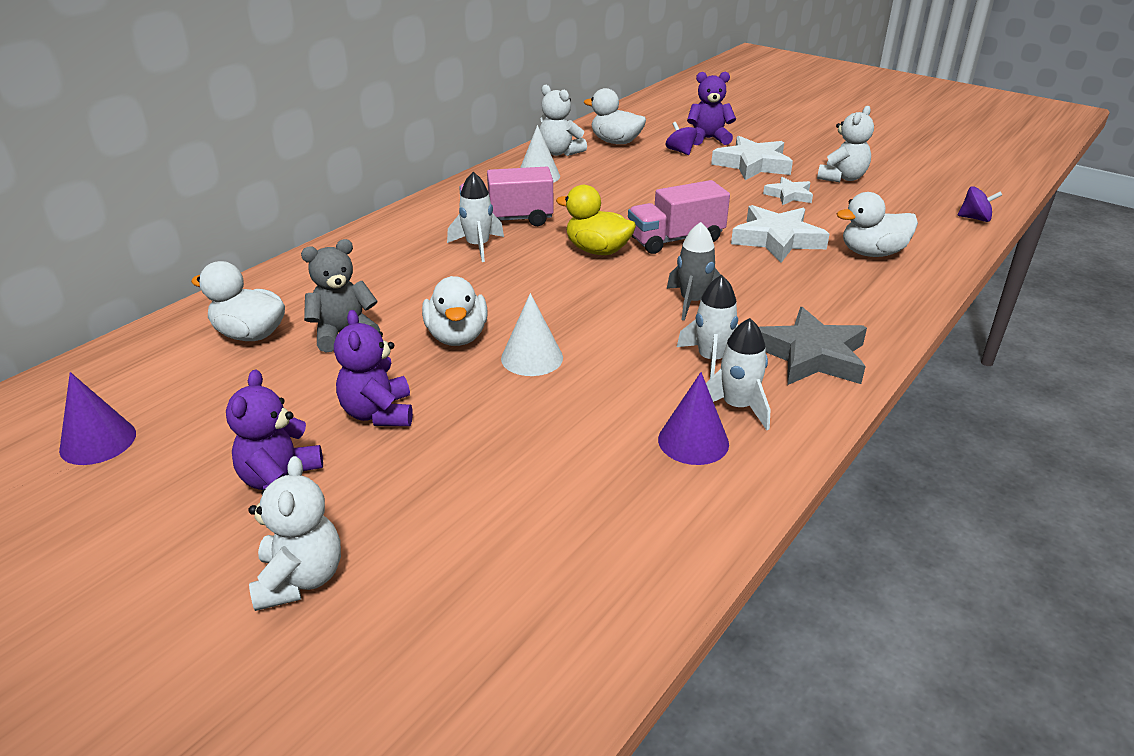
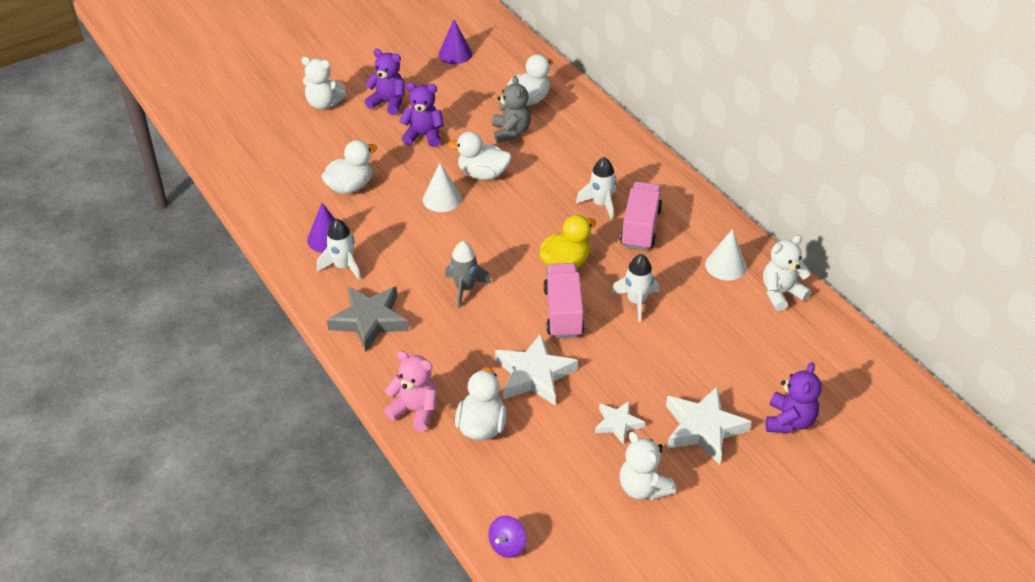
camera: 110 degrees right, 10 degrees up
white duck [584,88,646,144] -> white duck moved to [321,140,377,194]
purple spinning top [665,122,697,155] -> none
white rocket [677,275,738,378] -> white rocket moved to [611,254,660,322]
none -> pink teddy bear [384,351,437,432]

